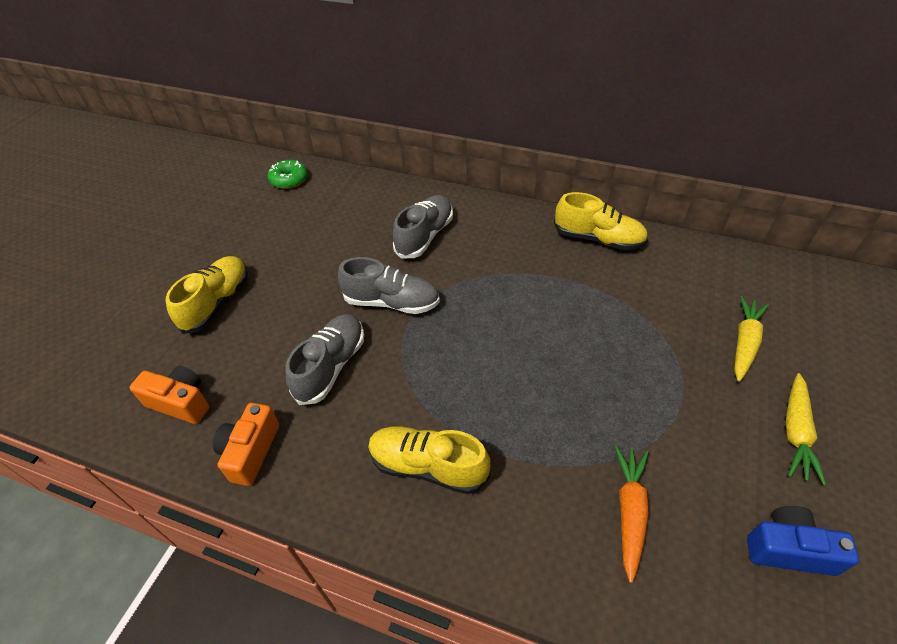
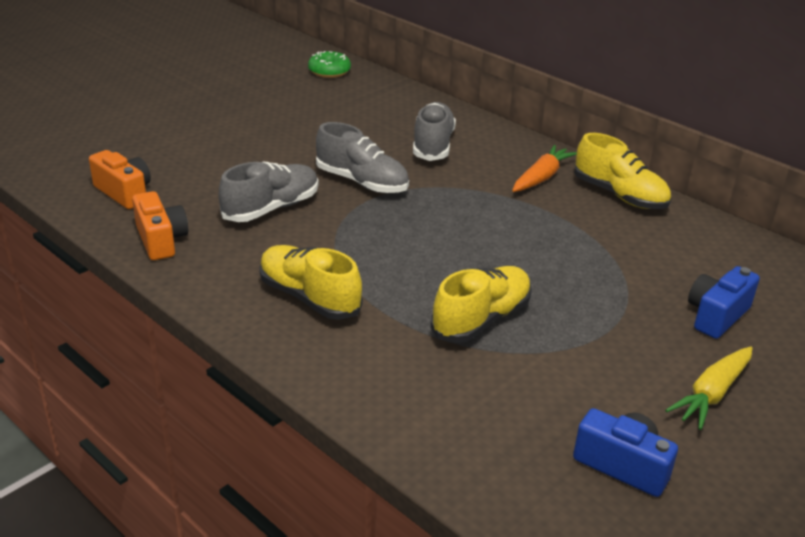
camera: 20 degrees right, 15 degrees down
yellow shoe [166,256,248,334] -> yellow shoe moved to [430,266,532,343]
orange camera [213,403,279,486] -> orange camera turned 120 degrees clockwise [132,191,188,260]
grey shoe [393,195,453,259] -> grey shoe turned 45 degrees counterclockwise [413,102,456,161]
orange carrot [614,445,649,583] -> orange carrot moved to [512,145,577,192]
yellow carrot [734,296,769,382] -> blue camera [688,266,760,339]

